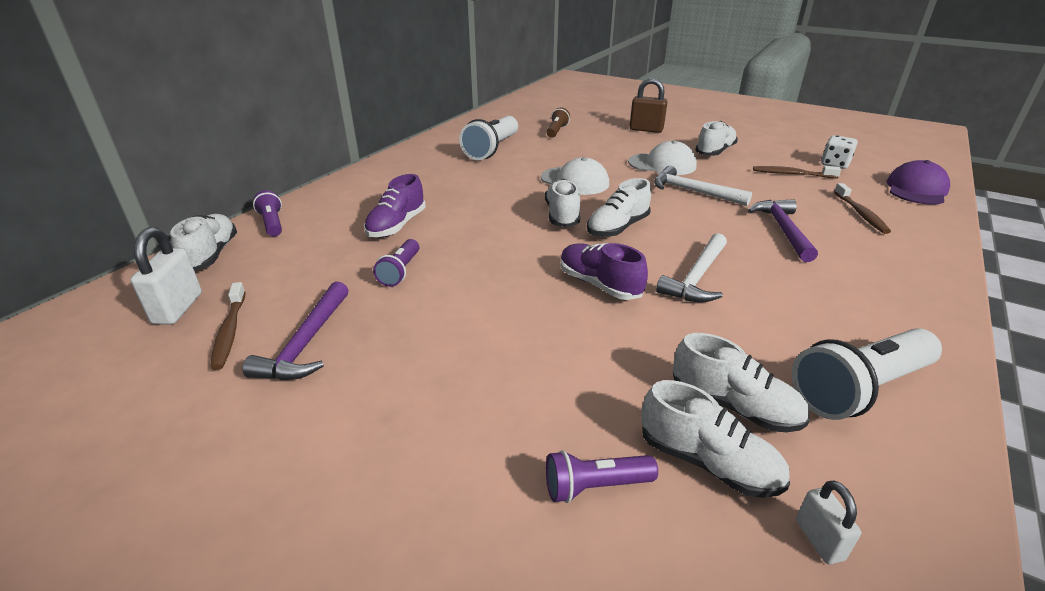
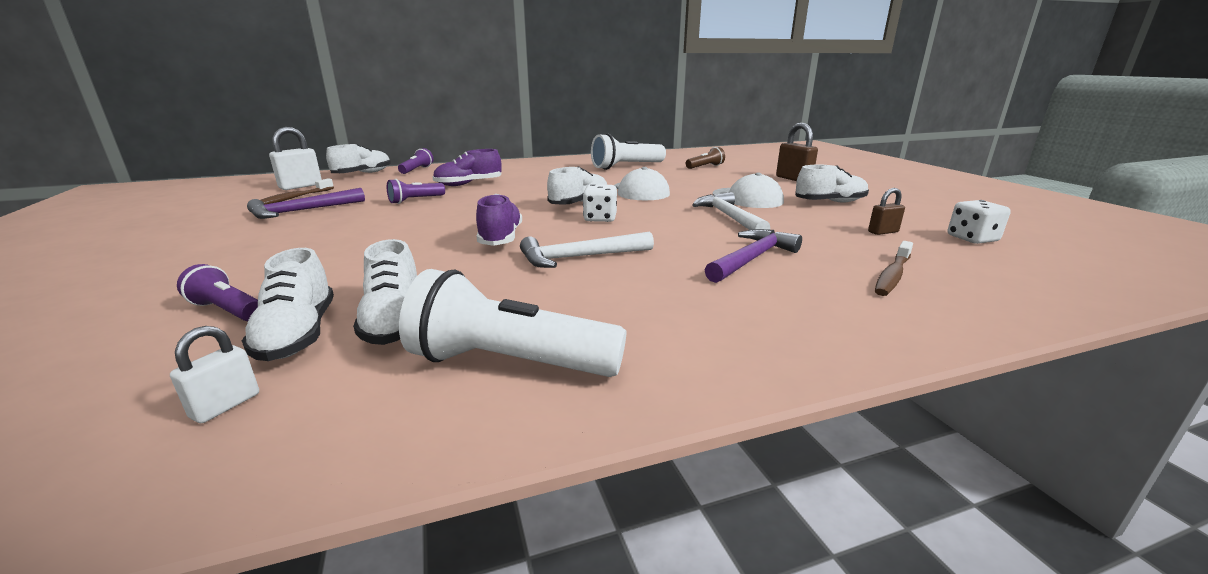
camera: 40 degrees right, 10 degrees down
white shoe [587,178,651,237] -> white dice [583,184,617,222]
brown toothbrush [753,166,841,178] -> brown padlock [868,188,905,235]
purple cap [887,160,950,205] -> none

